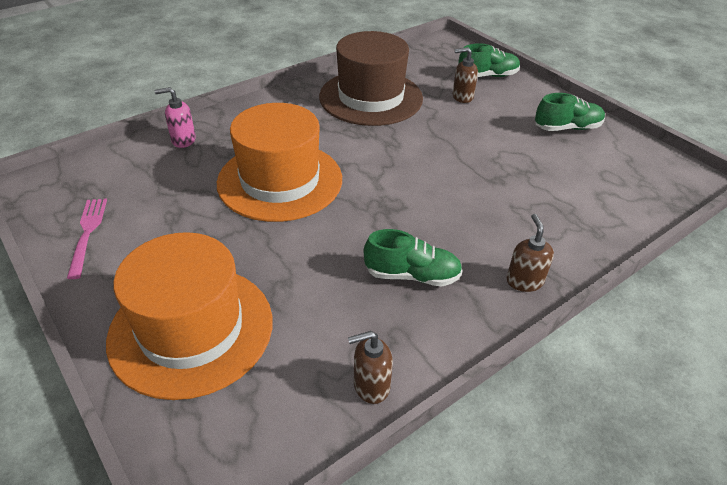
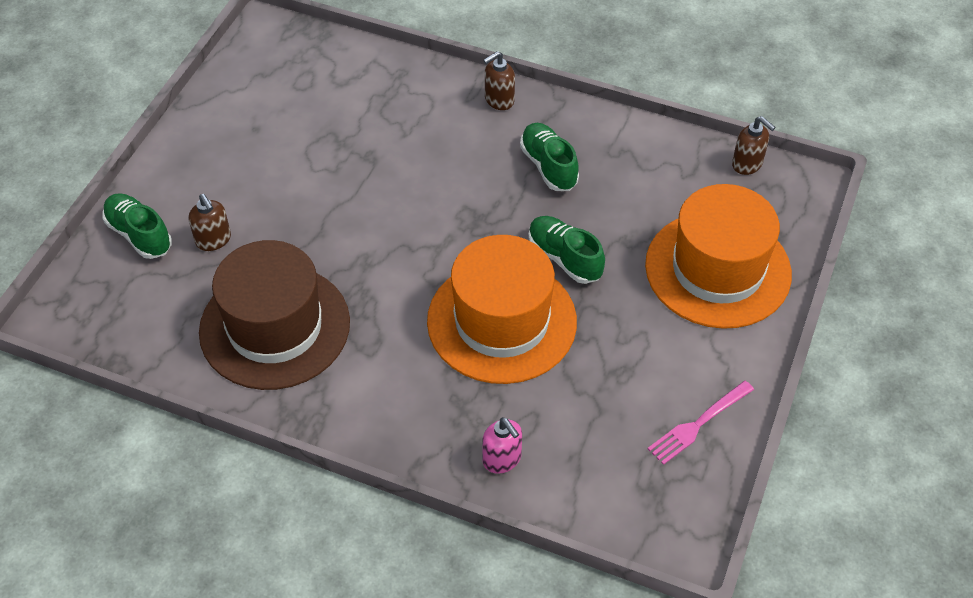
camera: 120 degrees left, 10 degrees up
brown soap dispenser [348,331,393,404] -> brown soap dispenser moved to [732,116,776,175]
green shoe [535,93,605,131] -> green shoe moved to [528,216,605,284]

